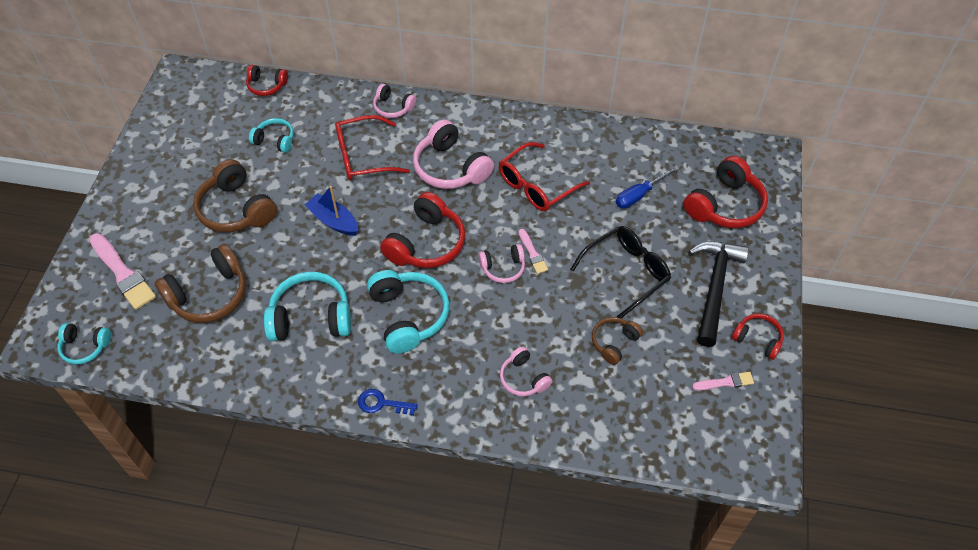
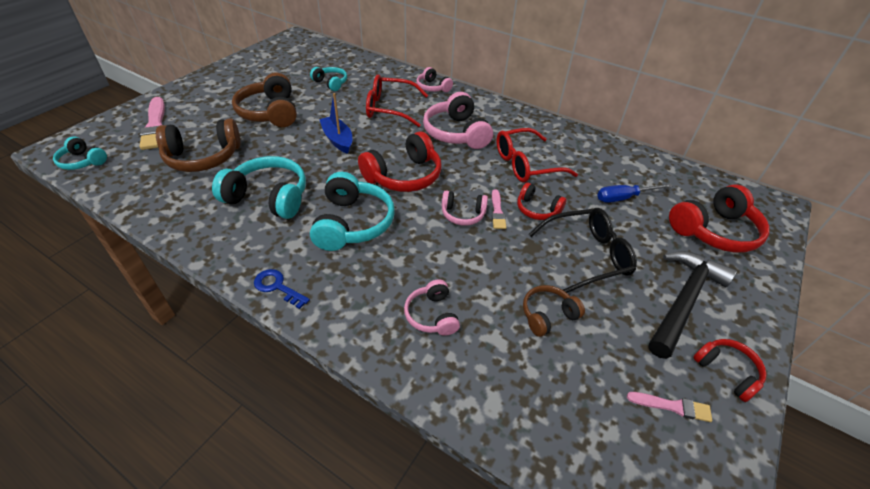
camera: 20 degrees right, 10 degrees down
red headphones [246,65,288,96] -> red headphones moved to [517,182,567,220]

